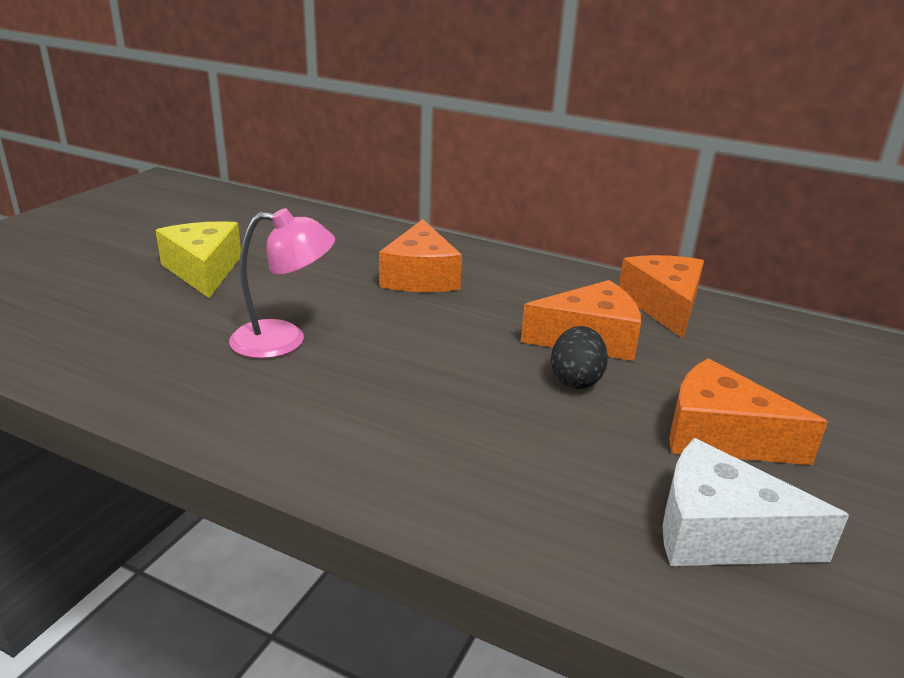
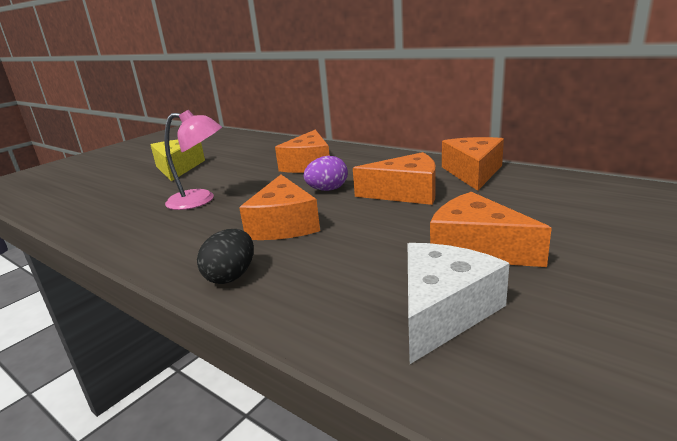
camera: 15 degrees right, 5 degrees down
black egg [551,326,608,389] -> black egg moved to [197,229,254,284]
white cheese [662,438,849,566] -> white cheese turned 90 degrees clockwise [408,243,510,364]
none -> orange cheese [239,175,320,240]
none -> purple egg [303,156,348,191]

